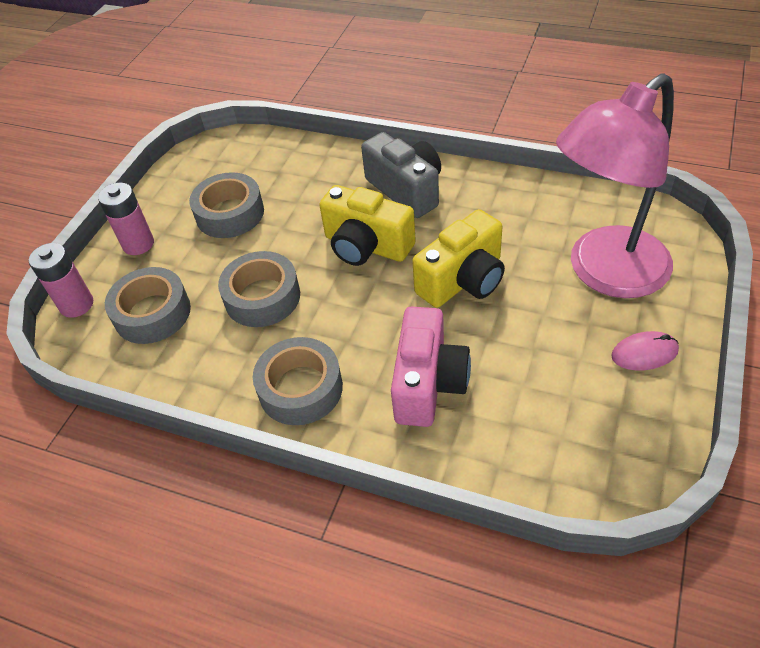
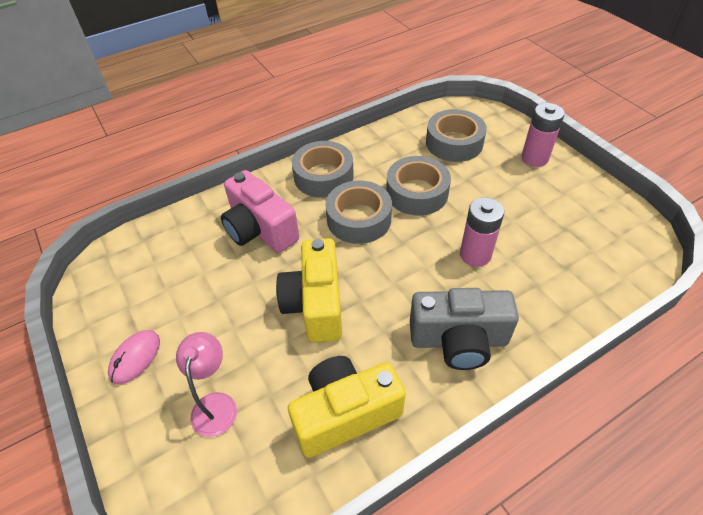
camera: 125 degrees right, 0 degrees up
pink battery [29,243,93,318] -> pink battery moved to [460,197,504,267]
grey tape [189,172,264,238] -> grey tape moved to [325,180,392,244]
yellow camera [319,185,416,266] -> yellow camera moved to [288,356,406,458]
pink lamp [556,73,674,298] -> pink lamp [176,332,237,437], size x0.43

